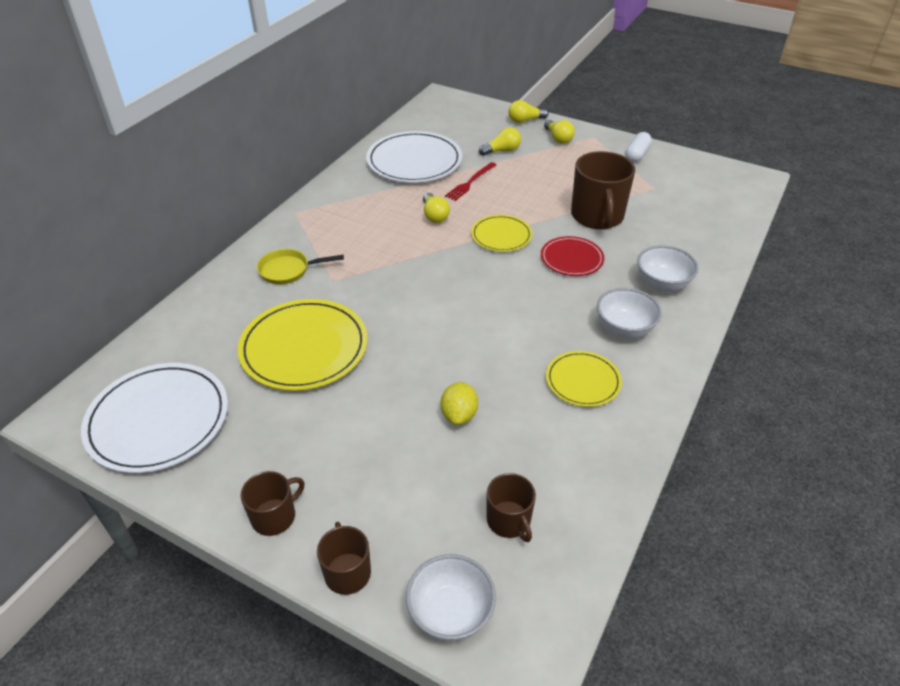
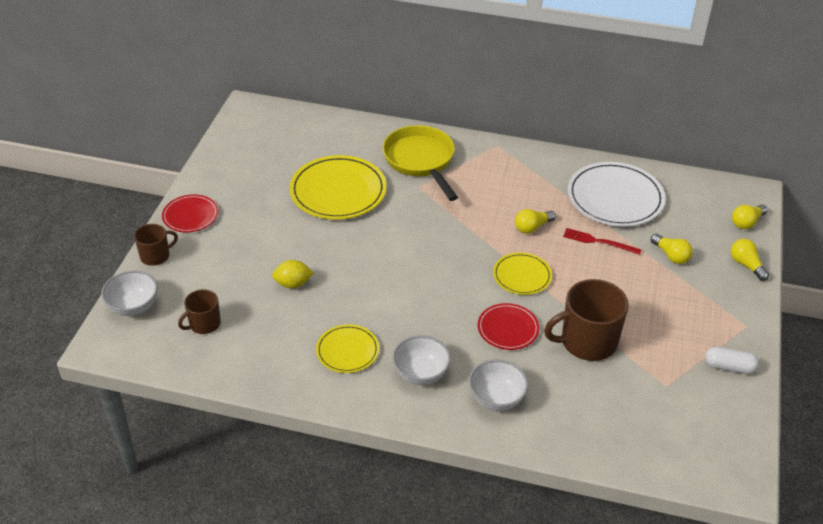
camera: 75 degrees right, 0 degrees up
white plate [81,363,228,473] -> none
brown mug [241,471,305,536] -> red plate [162,194,218,233]
yellow pan [257,249,344,284] -> yellow pan [383,125,458,201], size x1.76
yellow light bulb [544,120,575,144] -> yellow light bulb moved to [732,204,768,229]

